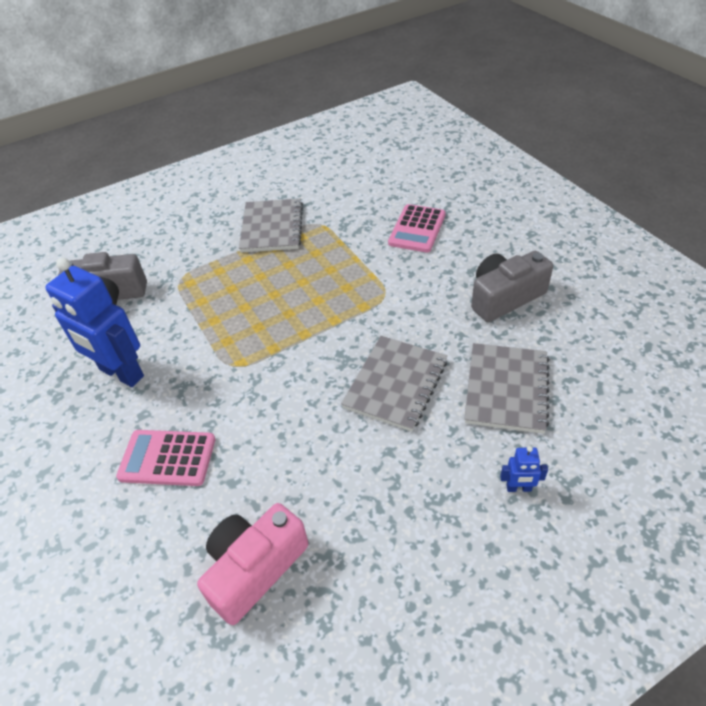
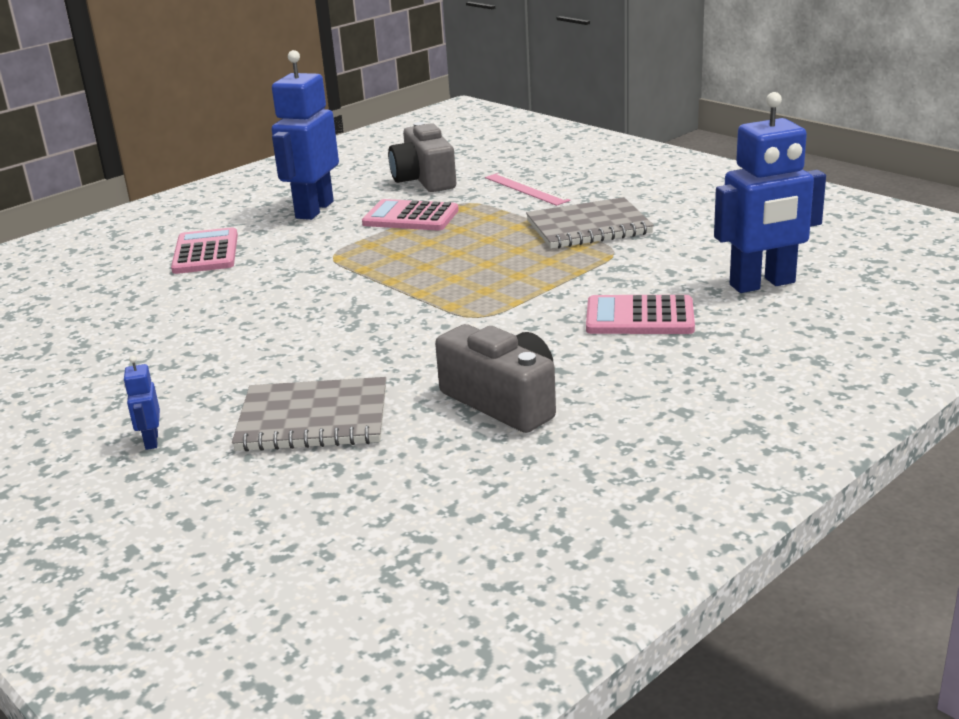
camera: 75 degrees right, 20 degrees down
pink camera [197,503,309,625] -> none
grey notebook [341,336,447,432] -> none
none -> pink calculator [362,199,459,230]
none -> pink ruler [485,173,570,206]
none -> blue robot [714,92,826,293]

